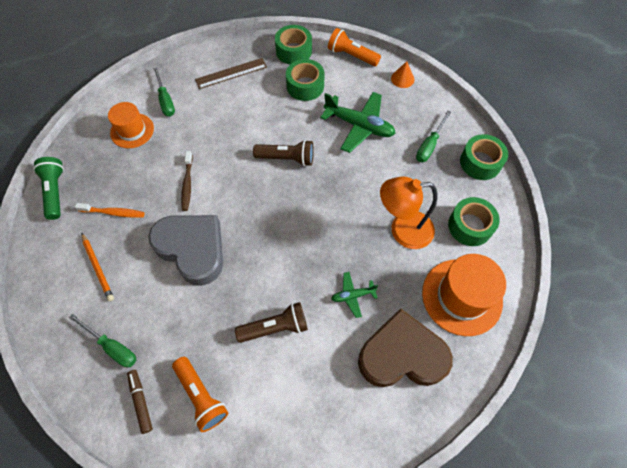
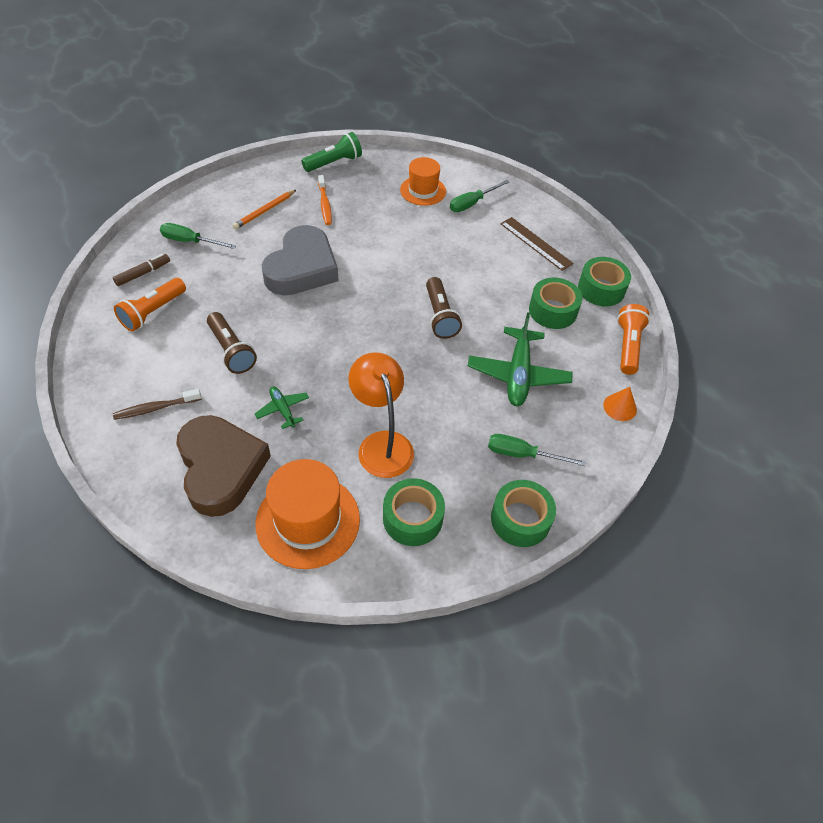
camera: 70 degrees right, 10 degrees down
green screwdriver [69,314,136,367] -> green screwdriver turned 90 degrees clockwise [160,223,236,249]
brown toothbrush [181,151,193,211] -> brown toothbrush moved to [113,389,201,420]

